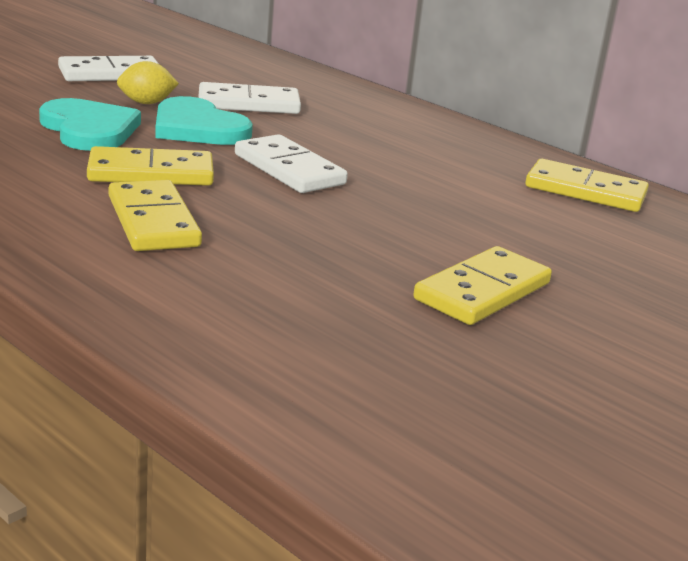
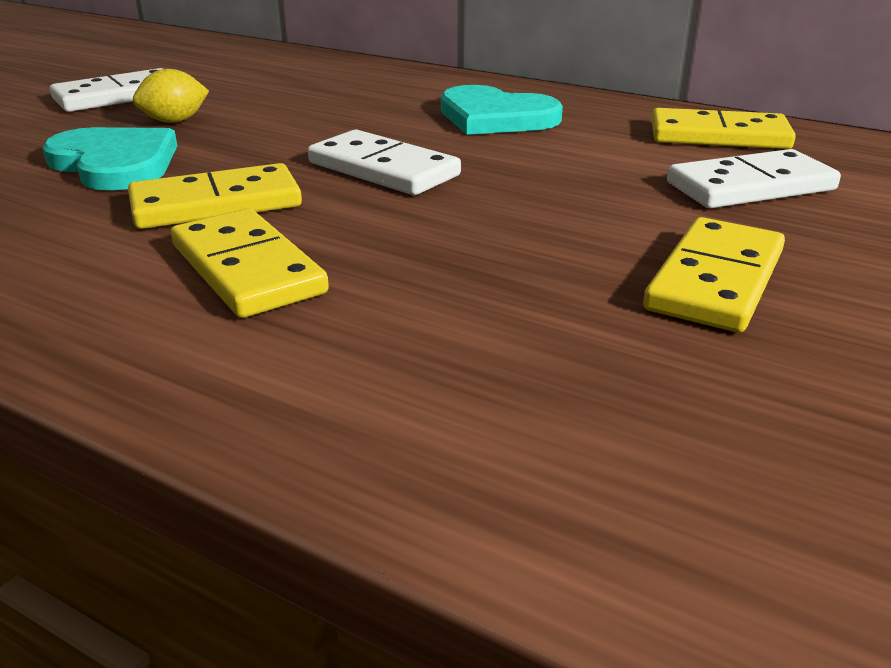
camera: 10 degrees left, 5 degrees up
turquoise heart [155,96,253,145] -> turquoise heart moved to [441,85,563,135]
white domino [198,82,301,114] -> white domino moved to [667,149,841,208]

